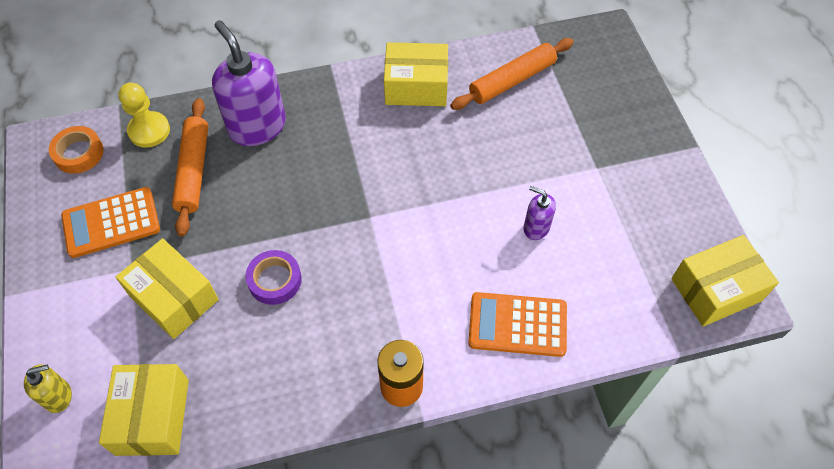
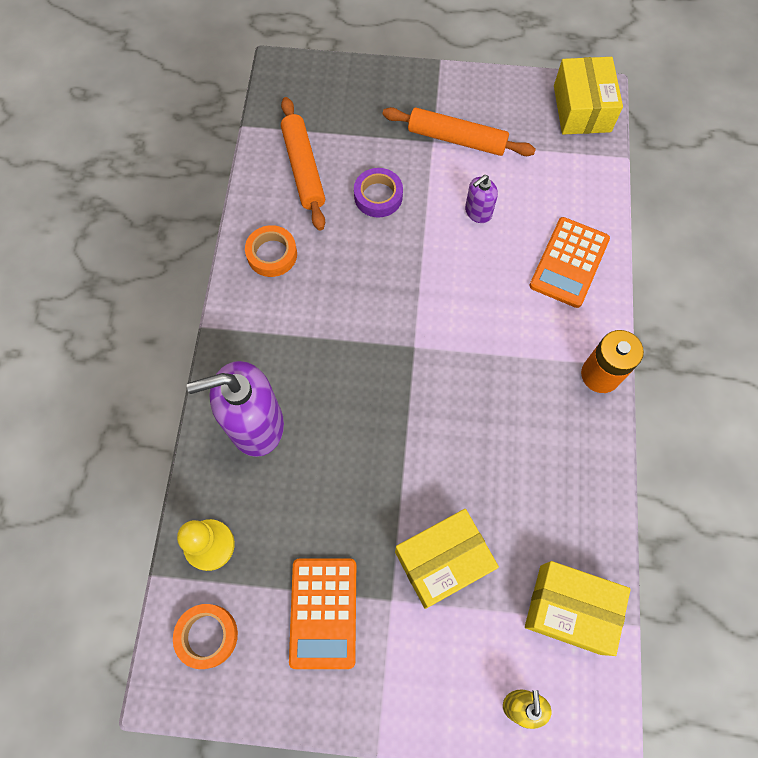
camera: 70 degrees left, 10 degrees up
orange rolling pin [172,98,208,237] -> orange rolling pin moved to [383,107,536,156]
purple tape [245,250,302,305] -> purple tape moved to [354,168,403,218]
yellow box [384,42,448,106] -> orange tape [245,225,297,277]

